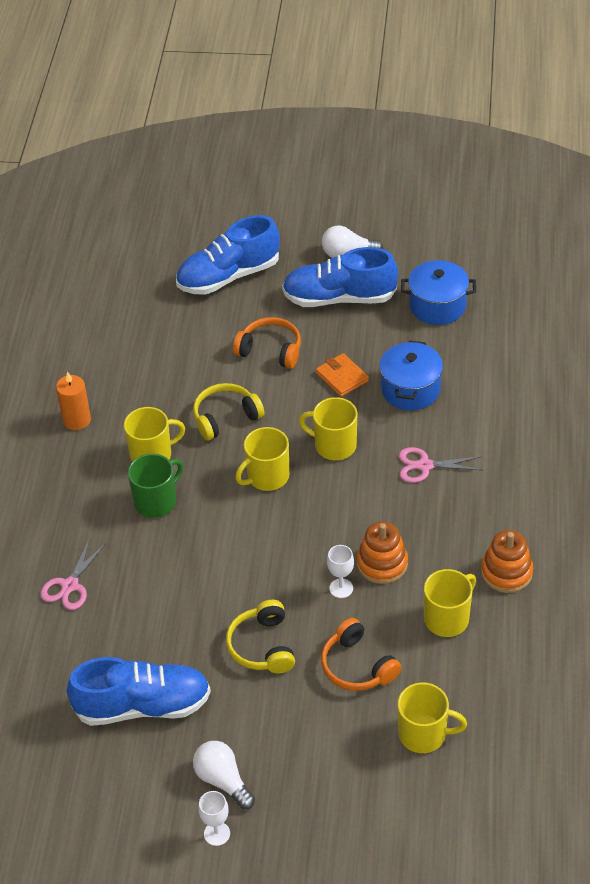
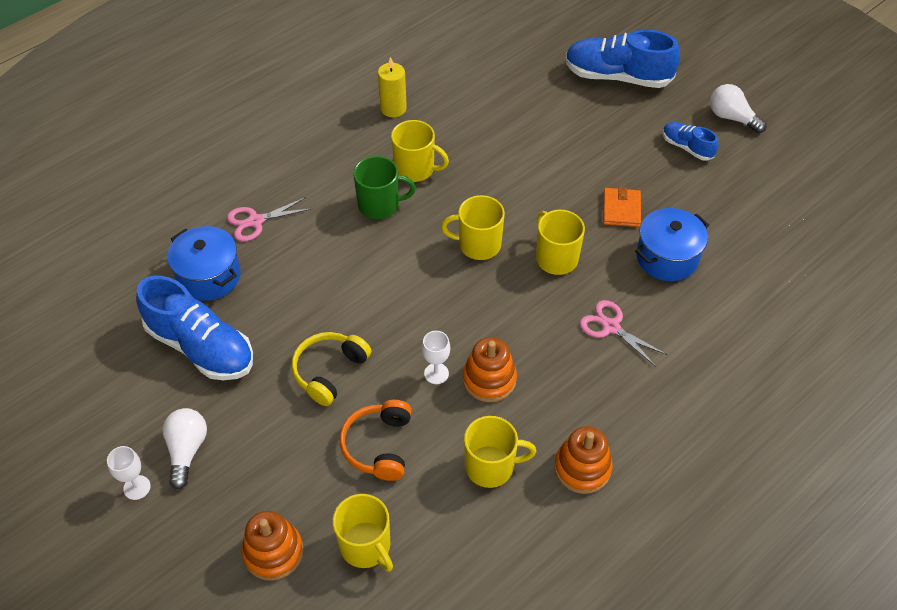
camera: 40 degrees right, 5 degrees up
orange candle [56,372,91,430] -> yellow candle [378,57,407,117]
yellow headphones [193,383,264,441] -> none
orange headphones [233,317,301,369] -> none
blue shoe [282,247,398,307] -> blue shoe [663,122,719,161], size x0.52
blue pot [401,260,476,325] -> blue pot moved to [167,226,241,301]
none -> orange stacking toy [242,511,303,581]

